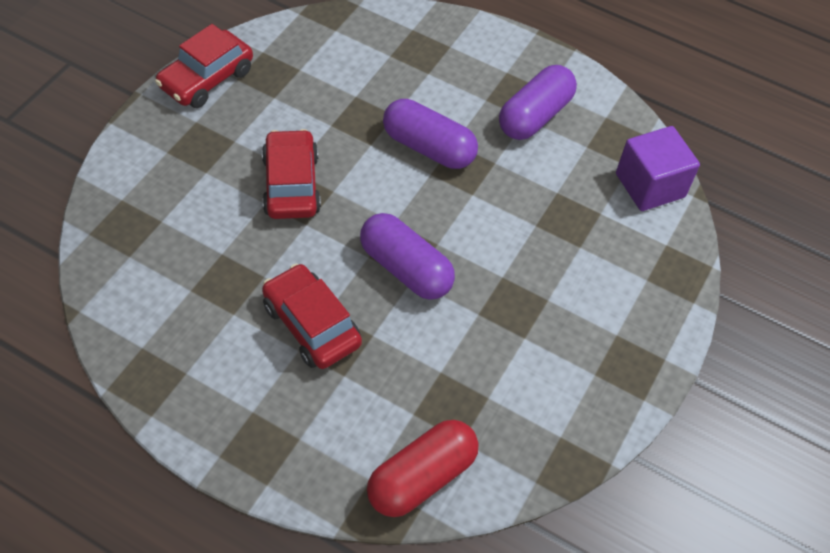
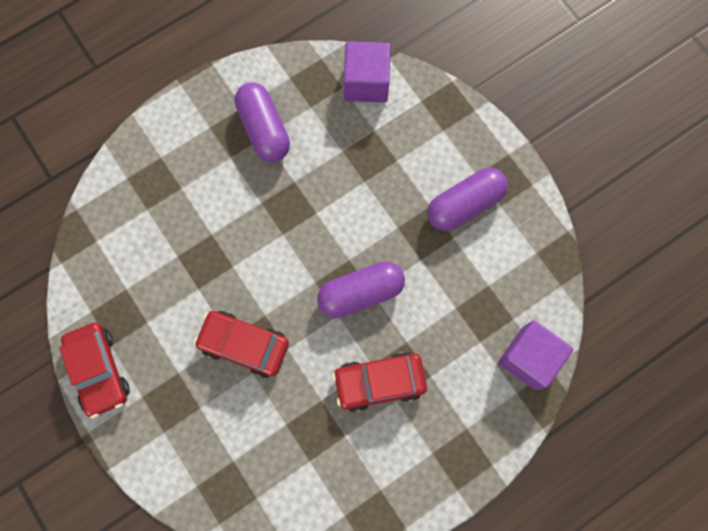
camera: 60 degrees left, 20 degrees up
red capsule [367,420,478,517] -> purple cube [498,320,574,390]
purple capsule [383,99,478,169] -> purple capsule moved to [427,168,508,231]

